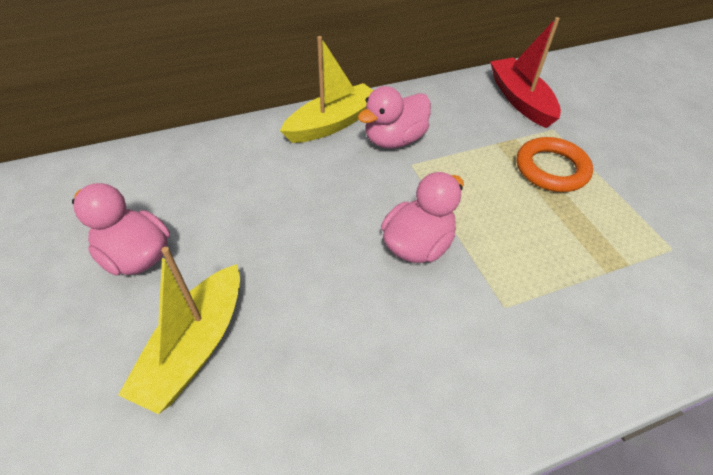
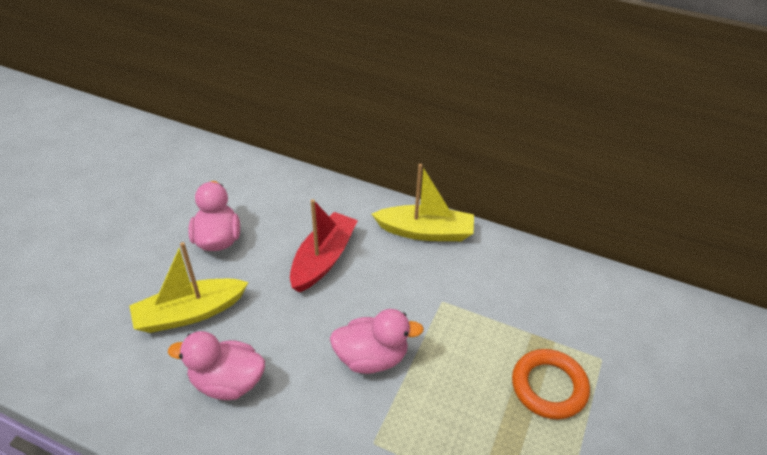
camera: 45 degrees right, 5 degrees down
pink duck [358,86,431,148] -> pink duck moved to [168,331,265,400]
red boat [490,17,561,128] -> red boat moved to [290,199,358,293]

